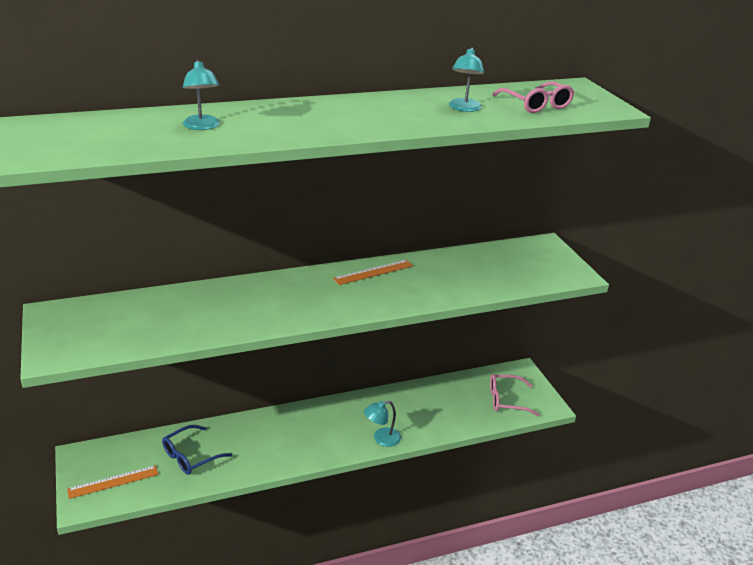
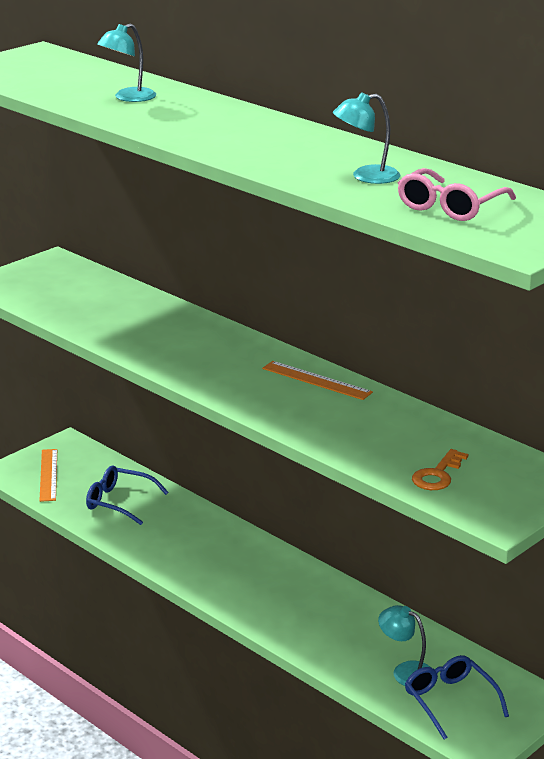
camera: 65 degrees right, 5 degrees down
orange ruler [67,465,159,499] -> orange ruler turned 45 degrees clockwise [39,449,57,502]
turquoise lamp [364,400,401,447] -> turquoise lamp moved to [378,605,430,686]
pink glasses [490,374,540,416] -> blue glasses [405,655,509,739]
none -> orange key [412,449,468,490]

